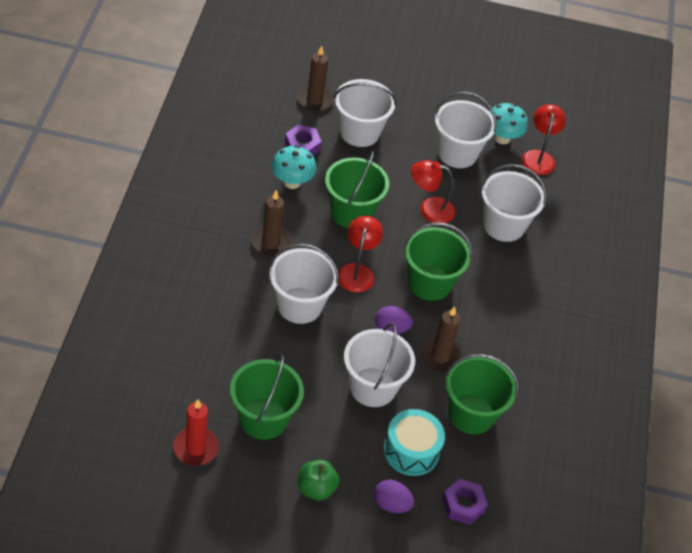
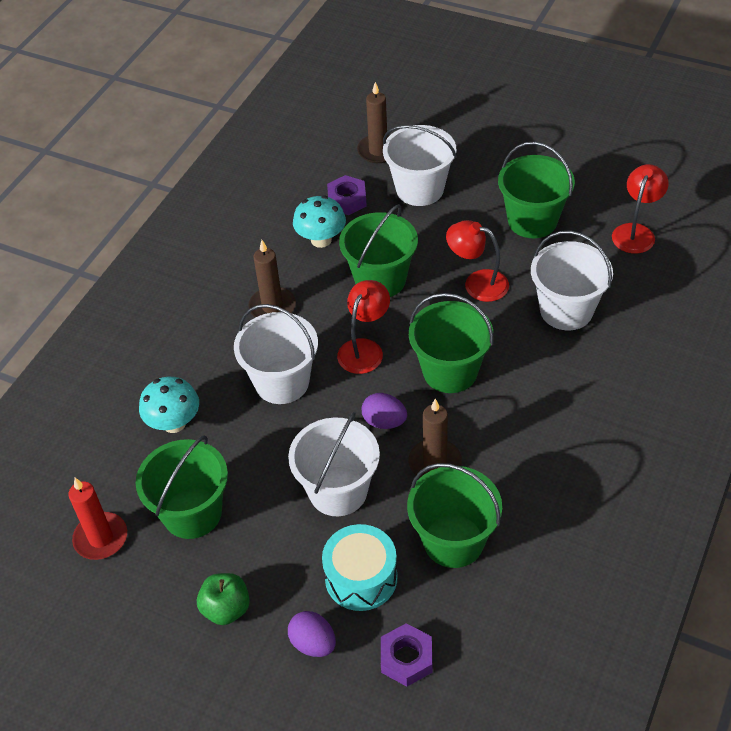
camera: 25 degrees right, 0 degrees up
white bucket [435,92,497,168] -> green bucket [498,141,575,238]
turquoise mushroom [490,103,528,144] -> turquoise mushroom moved to [139,377,199,433]

